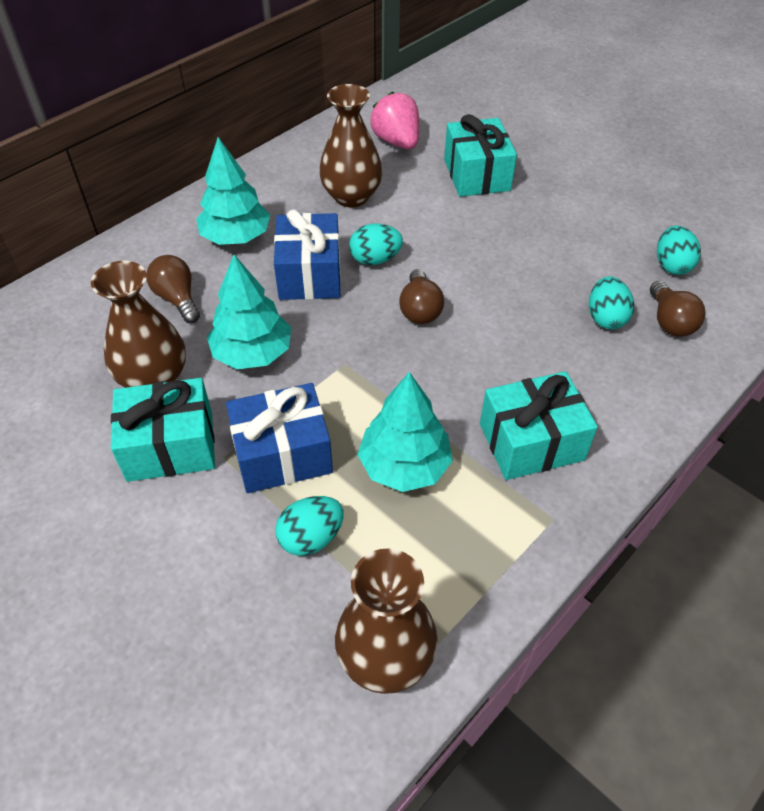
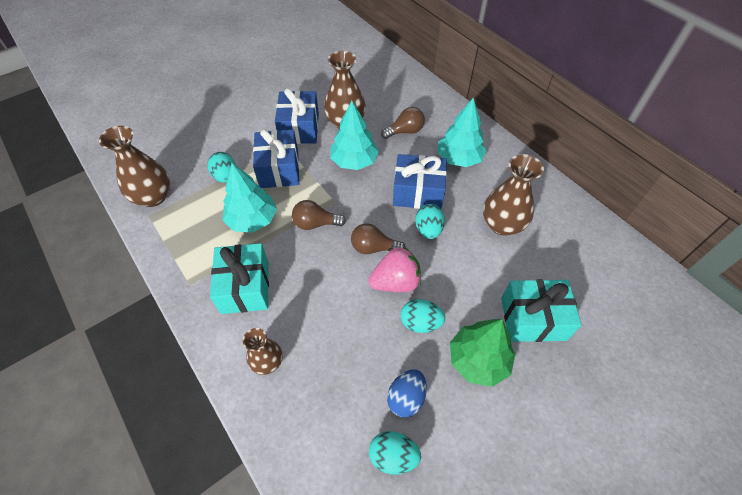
camera: 100 degrees right, 5 degrees up
turquoise gift [111,378,215,482] -> blue gift [275,88,319,144]
pink strawberry [371,91,419,149] -> pink strawberry moved to [368,247,421,292]
turquoise egg [589,276,634,329] -> turquoise egg moved to [401,299,445,333]
brown light bulb [650,281,706,337] -> brown light bulb moved to [292,200,346,230]
none -> brown vase [243,328,283,375]
none -> blue egg [387,369,427,418]
none -> green tree [450,319,515,387]

